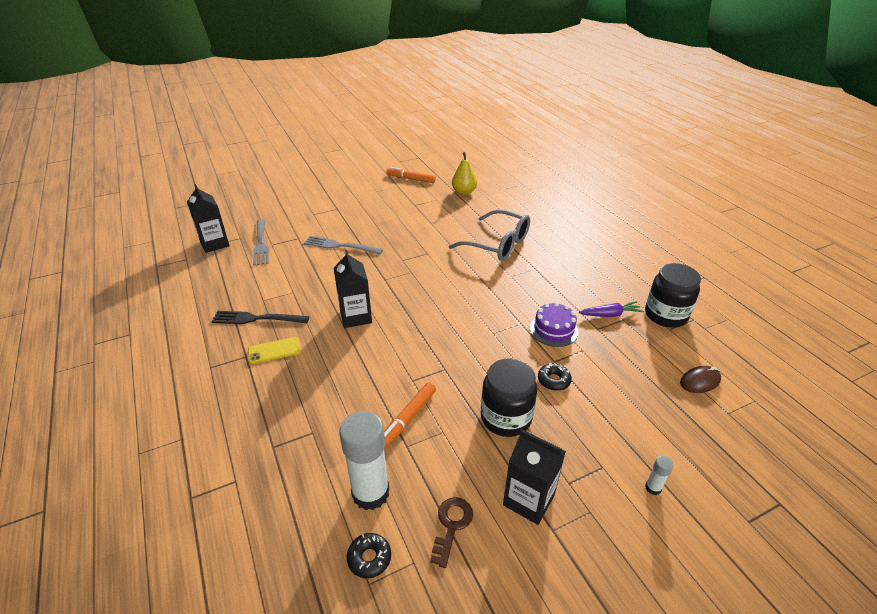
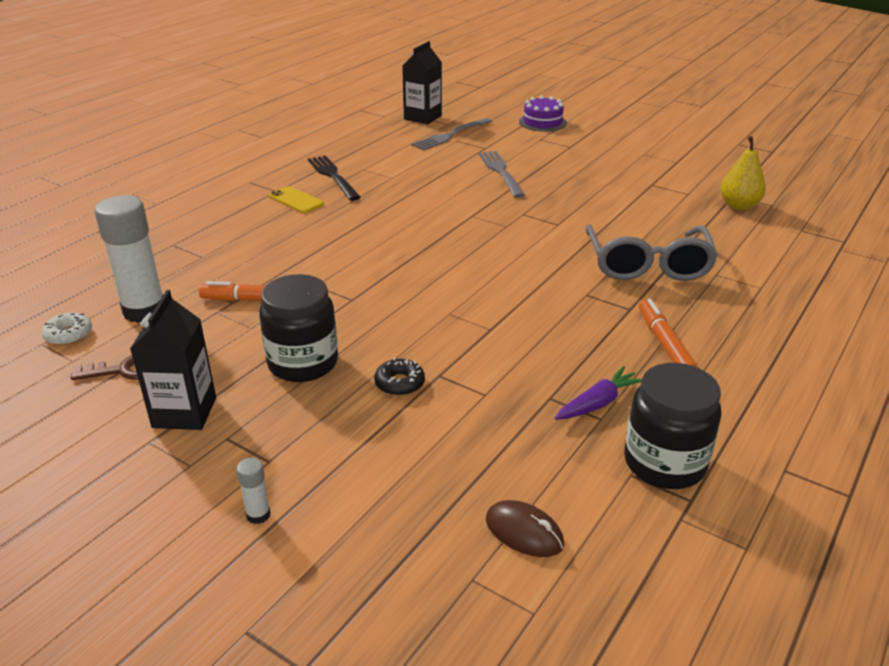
camera: 60 degrees right, 5 degrees down
black carton [334,250,372,328] -> none
black donut [347,533,391,579] -> white donut [42,313,92,345]
orange marker [386,167,436,183] -> orange marker moved to [639,299,698,368]
purple cake [530,302,579,347] -> purple cake moved to [519,96,567,132]
purple carrot [579,301,644,317] -> purple carrot turned 90 degrees counterclockwise [555,366,642,420]

